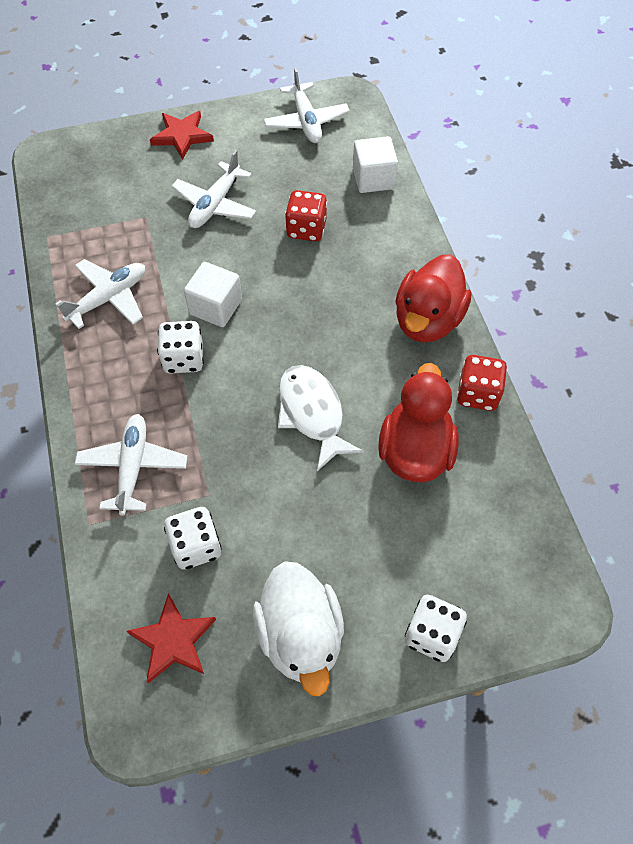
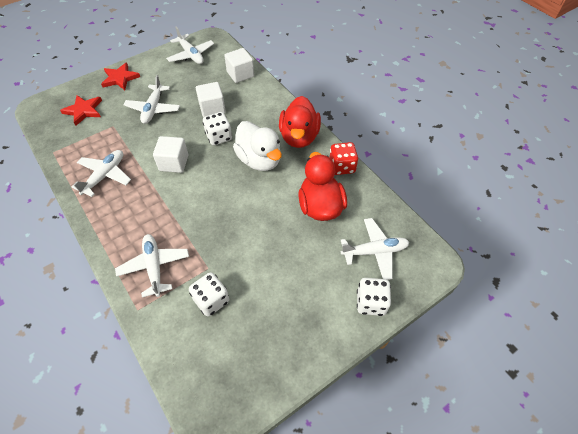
camera: 20 degrees left, 5 degrees down
red star [127,593,216,683] -> red star moved to [60,95,102,126]
white dice [157,321,204,374] -> white dice moved to [203,112,232,145]
white duck [253,561,344,696] -> white duck moved to [233,121,282,171]
white fish [278,365,364,471] -> none
red dice [285,190,327,241] -> white cube [196,82,226,117]
none -> white plane [341,218,410,280]

